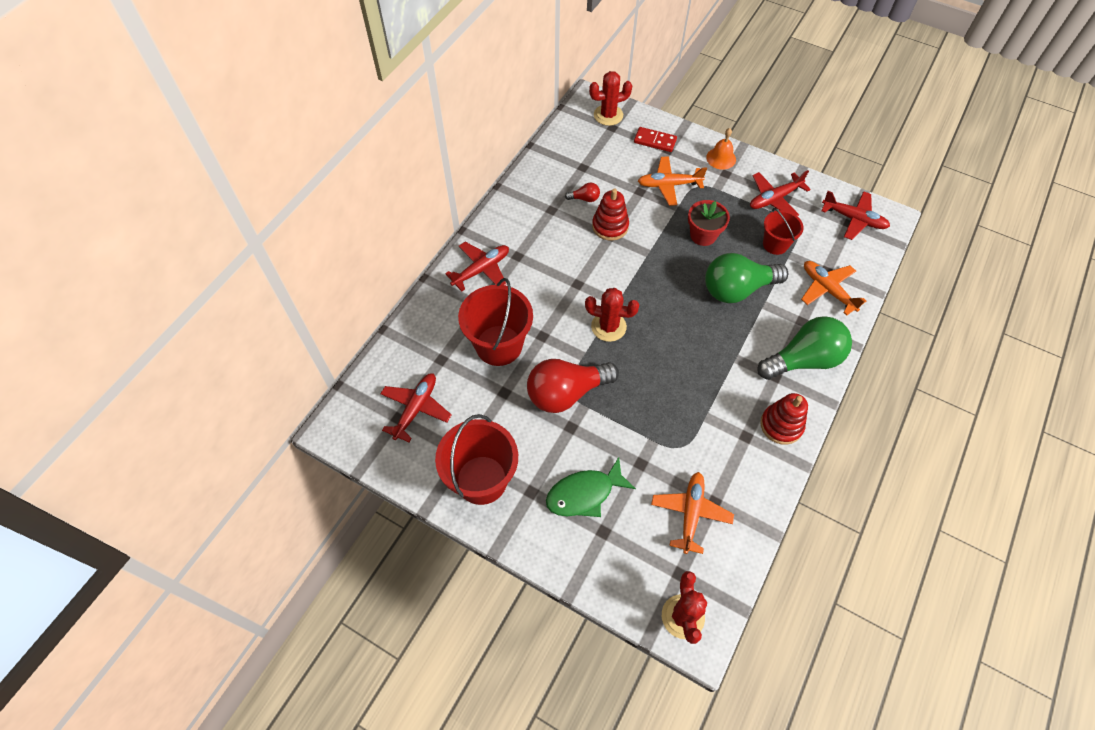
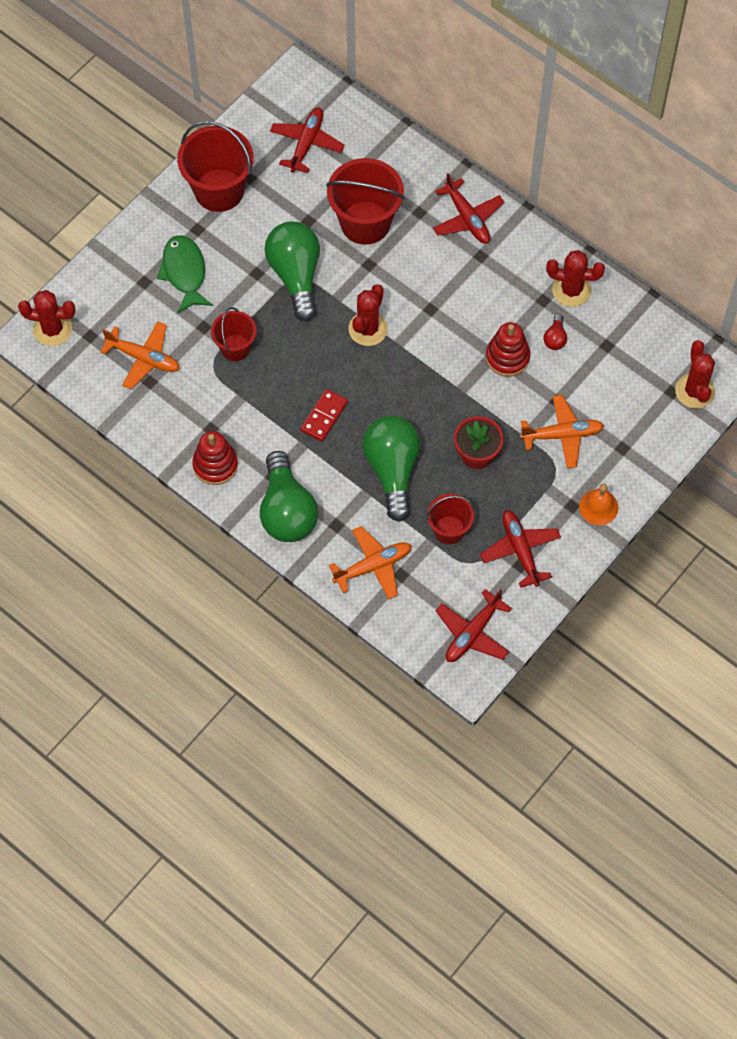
camera: 100 degrees right, 5 degrees up
red plane [380,373,452,442] -> red plane turned 105 degrees counterclockwise [270,108,345,173]
red light bulb [527,359,619,413] -> green light bulb [264,221,320,321]
red domino [634,127,677,152] -> red domino moved to [300,389,348,442]
orange plane [638,156,707,206] -> orange plane turned 75 degrees clockwise [520,395,604,468]
none -> red bucket [211,307,257,361]
none -> red cactus [546,250,605,307]

